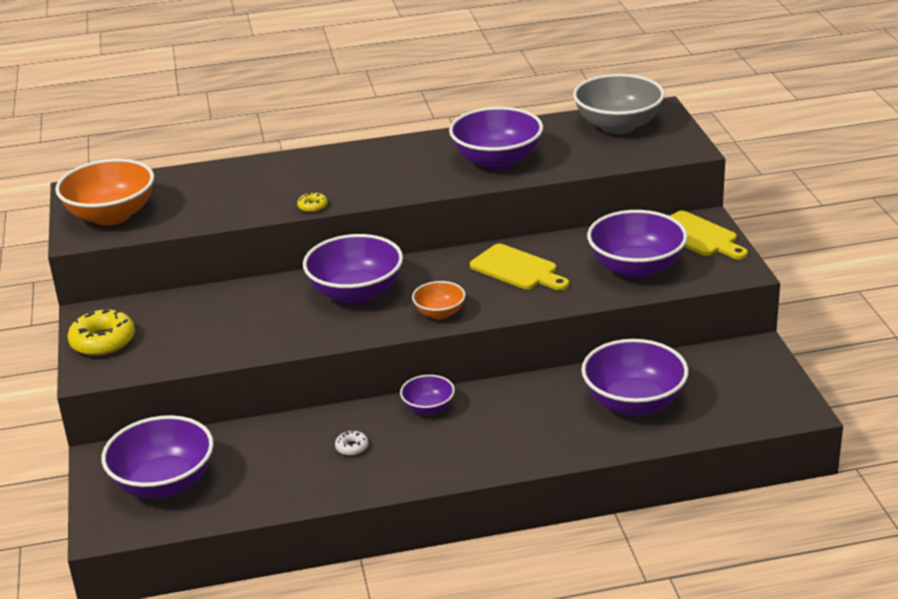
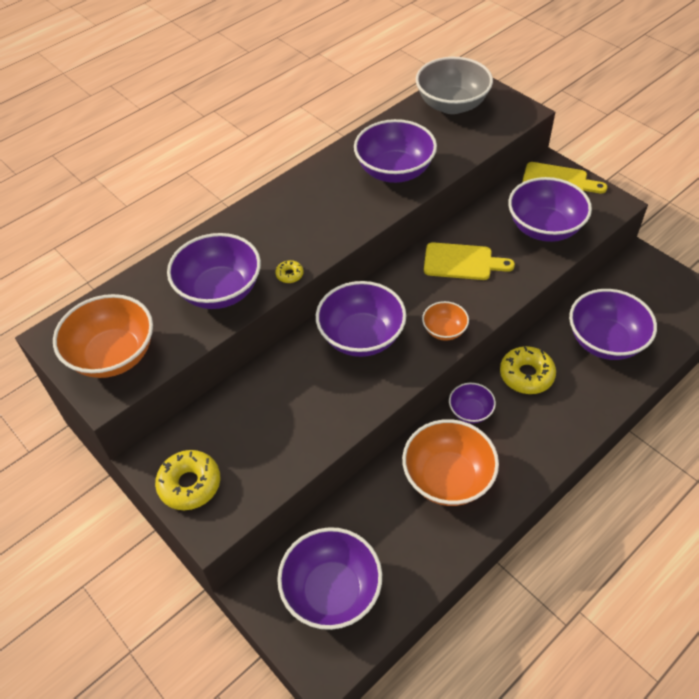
camera: 30 degrees left, 20 degrees up
white donut [335,431,368,456] -> orange bowl [402,419,499,506]
none -> purple bowl [167,233,261,309]
none -> yellow donut [500,346,556,394]

